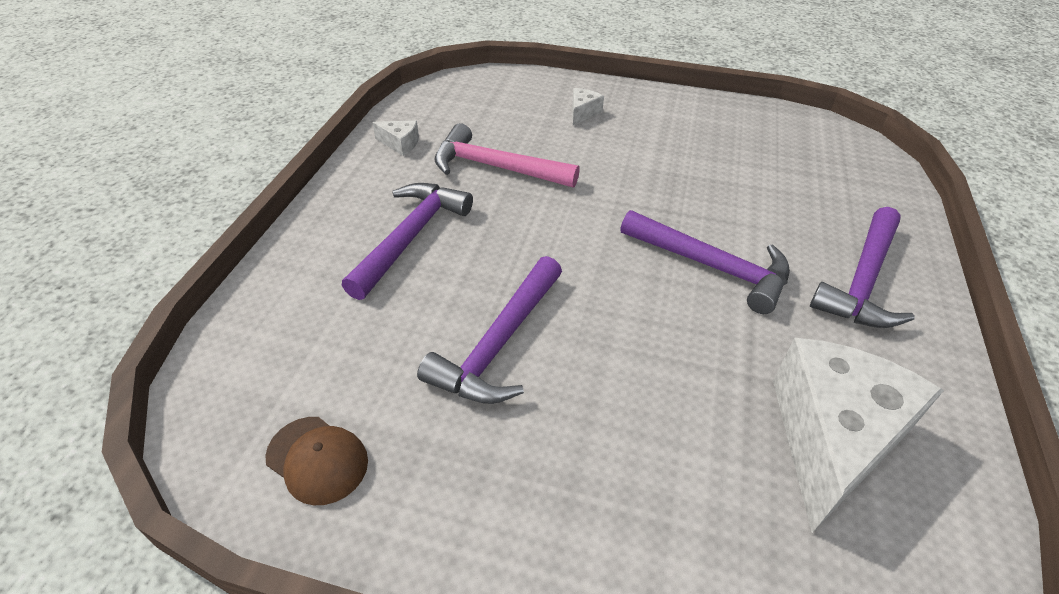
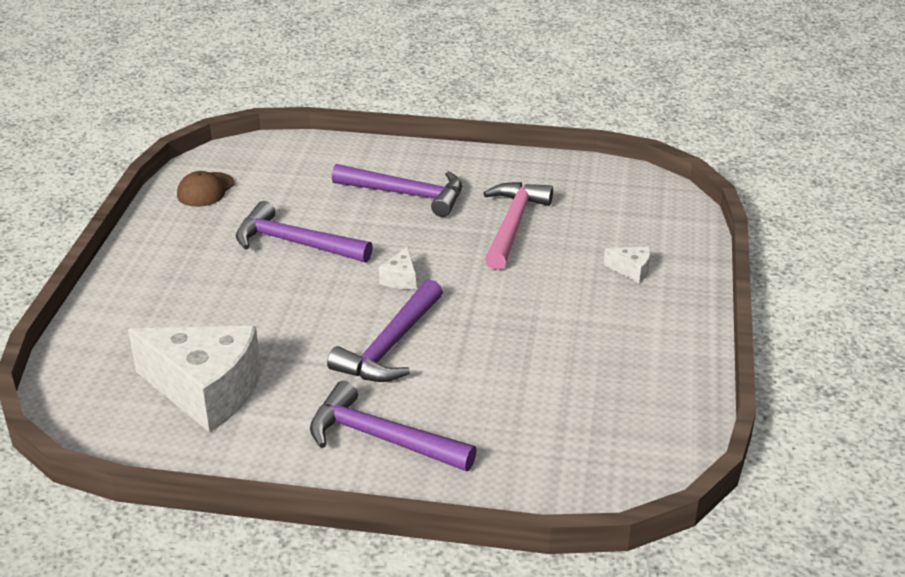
camera: 85 degrees right, 10 degrees down
white cheese [372,120,419,156] -> white cheese moved to [379,246,416,289]

